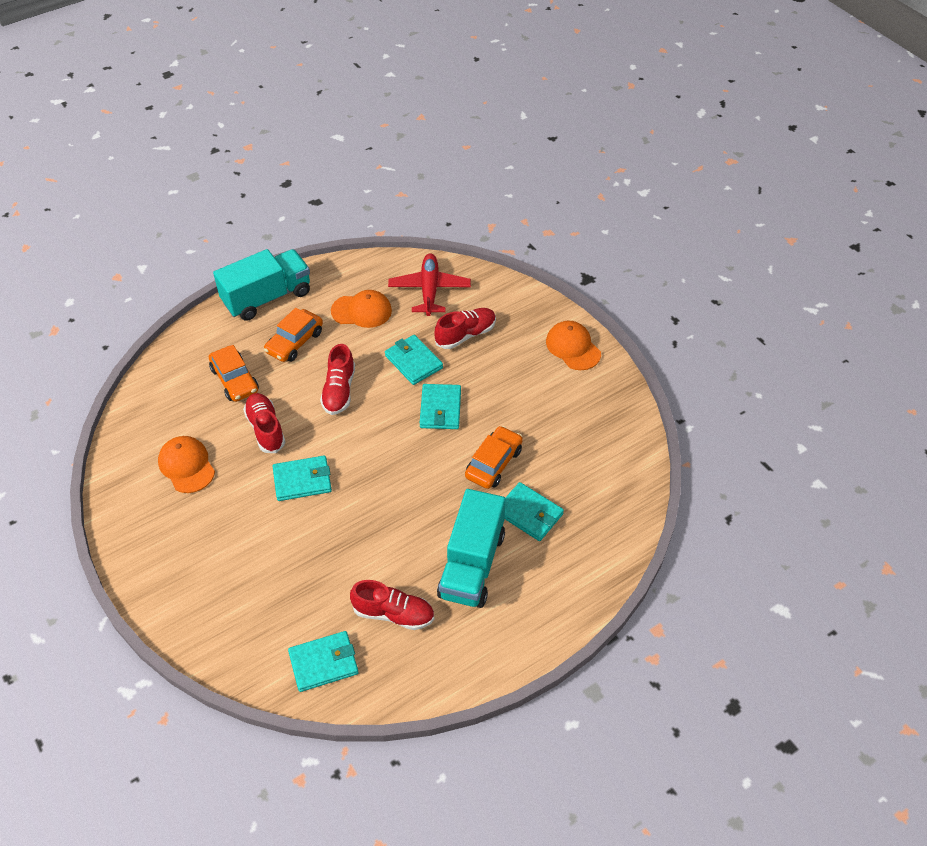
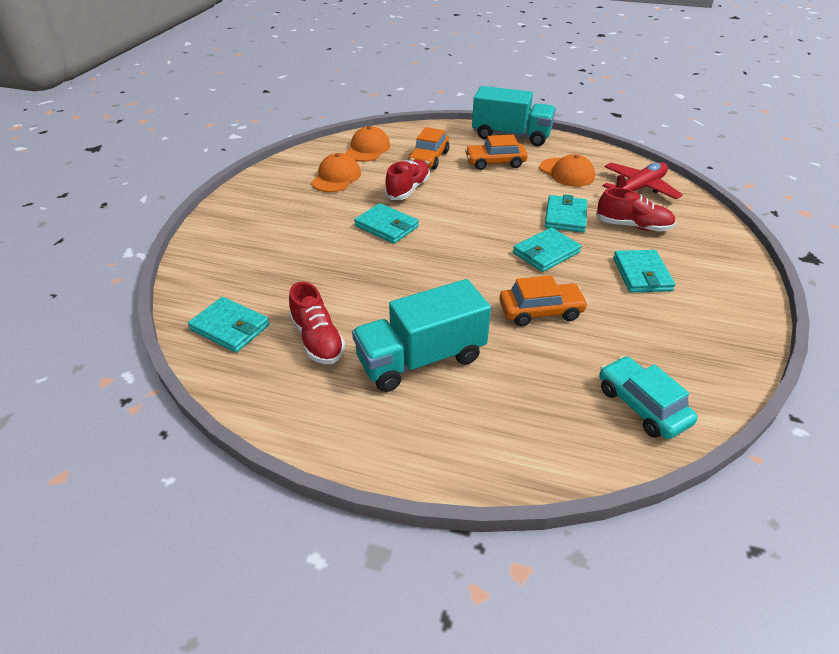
camera: 50 degrees right, 10 degrees down
red shoe [320,344,355,415] -> none
turquoise wallet [504,482,564,541] -> turquoise wallet moved to [613,250,675,292]
orange cap [546,321,601,370] -> orange cap moved to [345,126,390,162]
none -> turquoise car [599,356,698,439]

